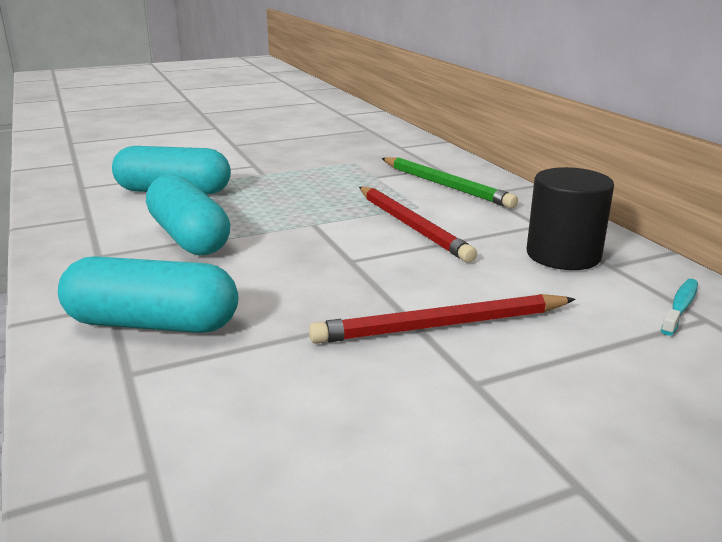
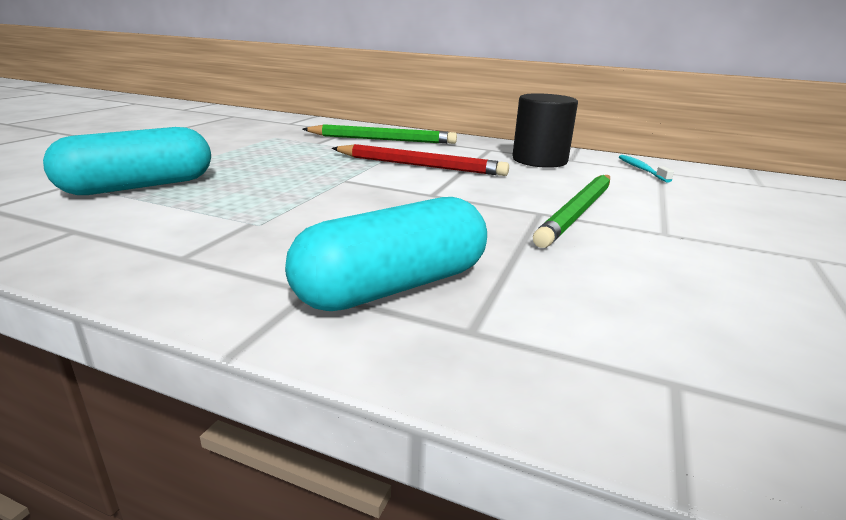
camera: 45 degrees left, 0 degrees up
turquoise capsule [146,174,230,256] -> none
red pencil [309,294,576,344] -> green pencil [533,175,610,248]

